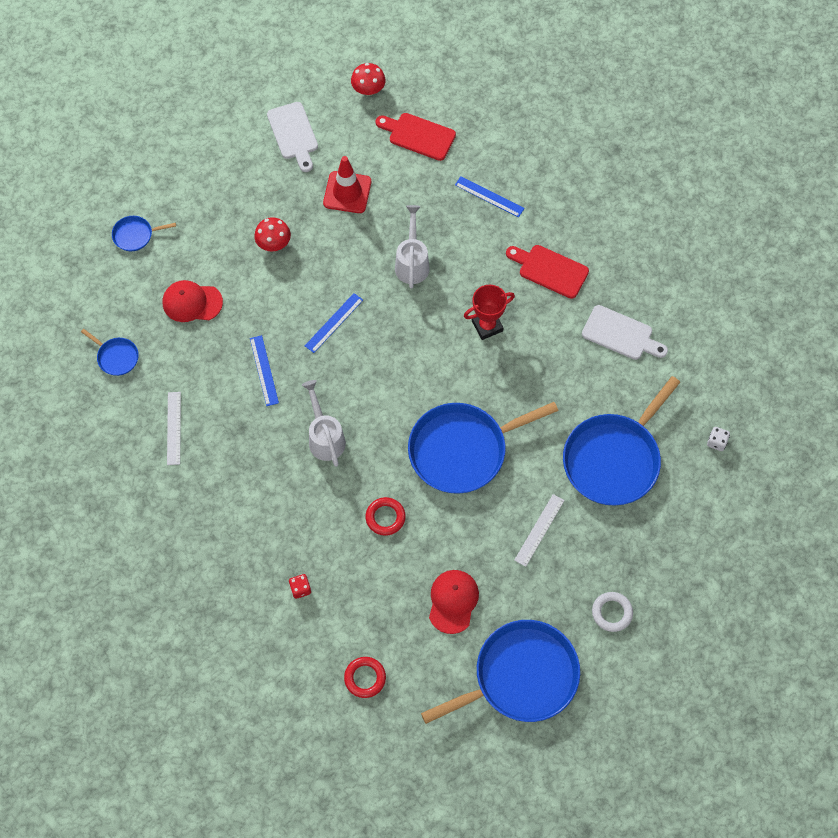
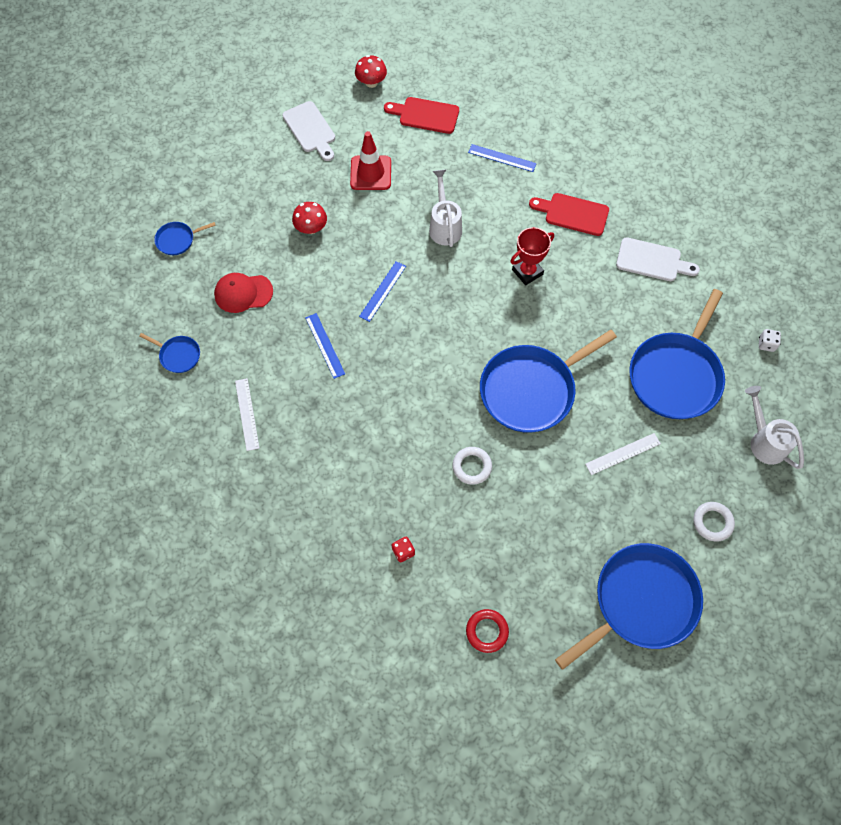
camera: 10 degrees left, 0 degrees up
white watering can [302,380,346,467] -> white watering can moved to [745,386,804,469]
red ring [366,497,406,536] -> white ring [452,447,492,485]
red cap [429,570,479,634] -> none
white ruler [514,494,565,567] -> white ruler turned 45 degrees clockwise [585,433,661,475]

